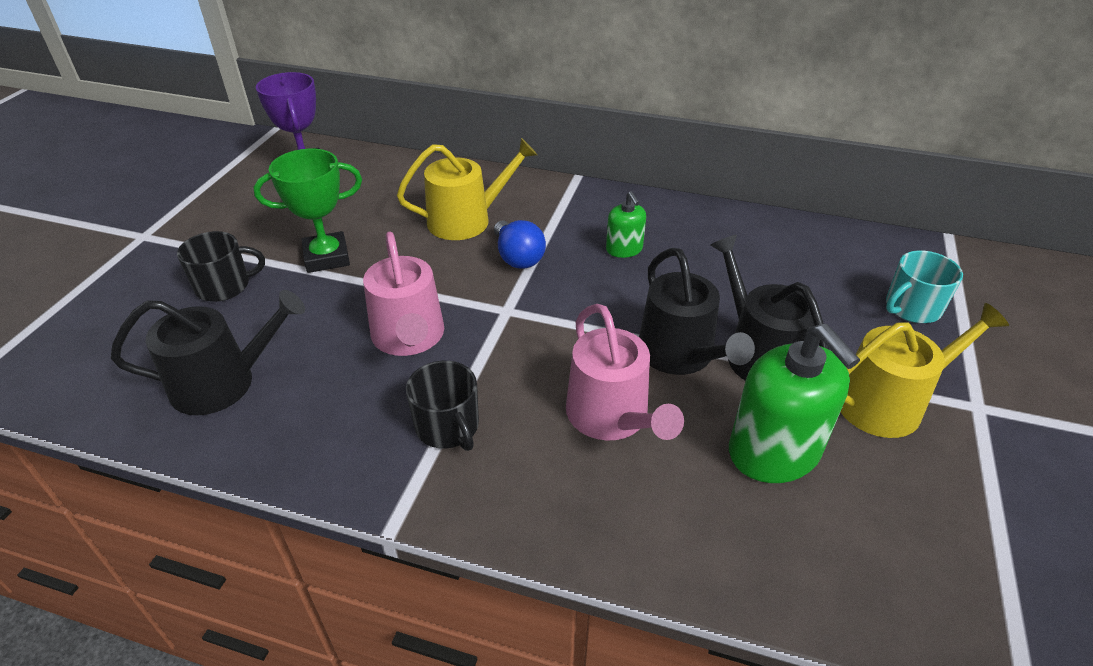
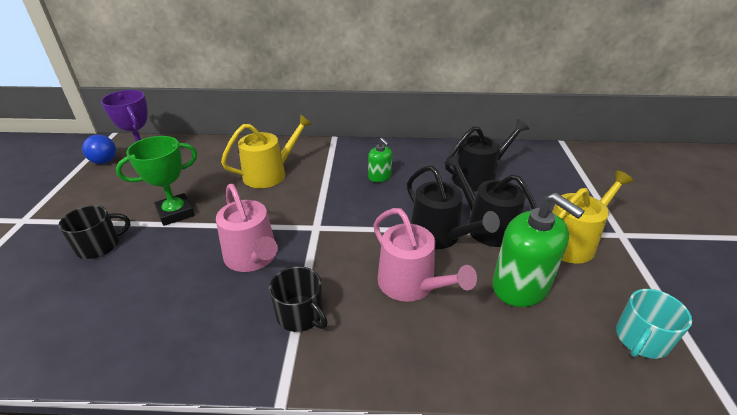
camera: 15 degrees left, 5 degrees down
black watering can [111,290,305,415] -> black watering can moved to [445,119,529,192]
blue light bulb [494,220,546,269] -> blue light bulb moved to [82,135,116,164]
turquoise mug [886,250,963,323] -> turquoise mug moved to [616,289,692,359]

